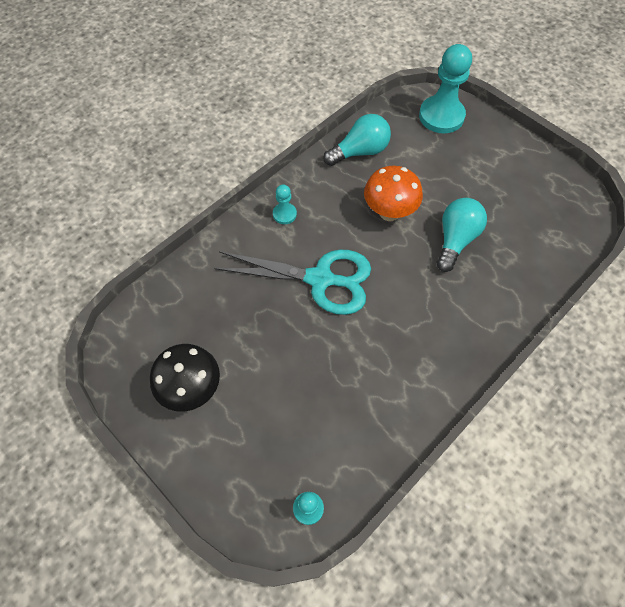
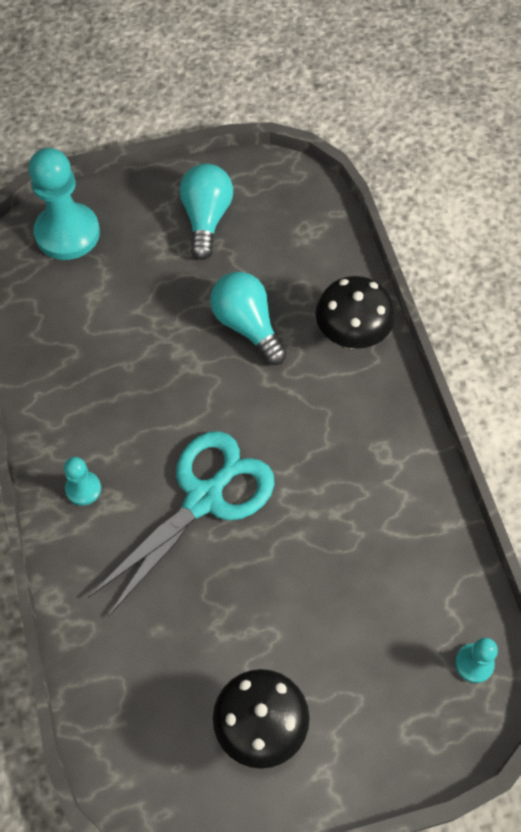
camera: 60 degrees left, 0 degrees up
turquoise light bulb [323,114,391,166] -> turquoise light bulb moved to [180,164,233,260]
orange mushroom [364,166,423,221] -> none
none -> black mushroom [316,276,395,349]

